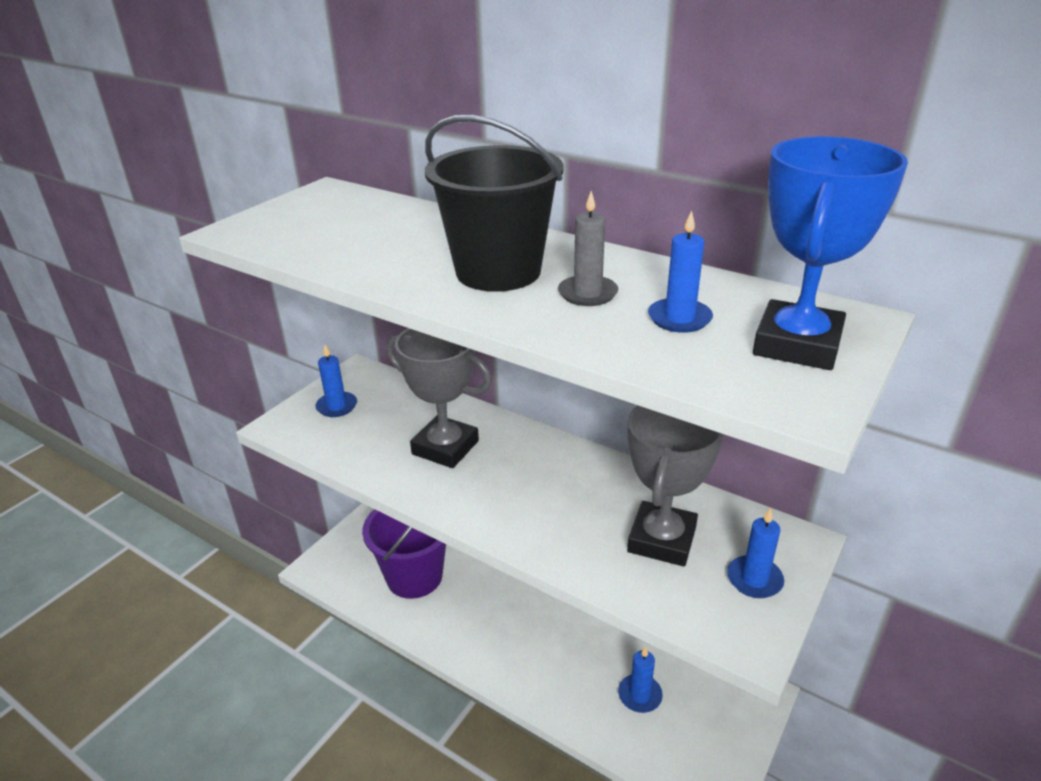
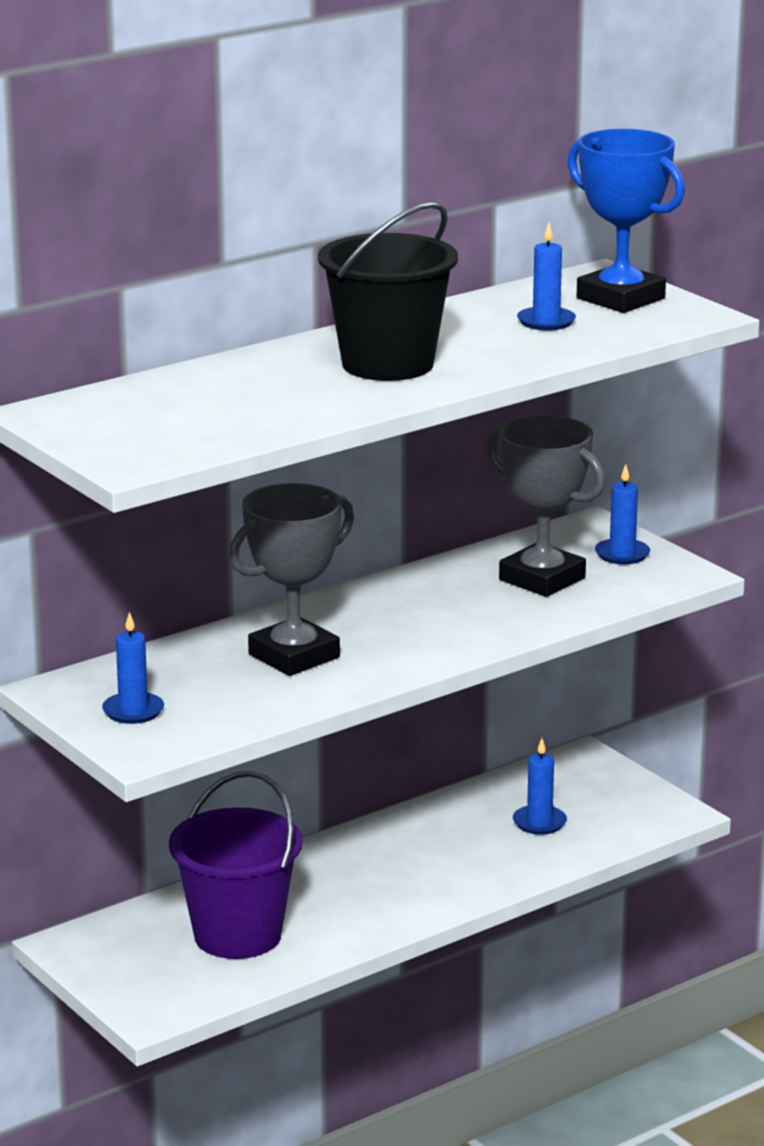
camera: 70 degrees left, 10 degrees down
grey candle [558,191,618,306] -> none

